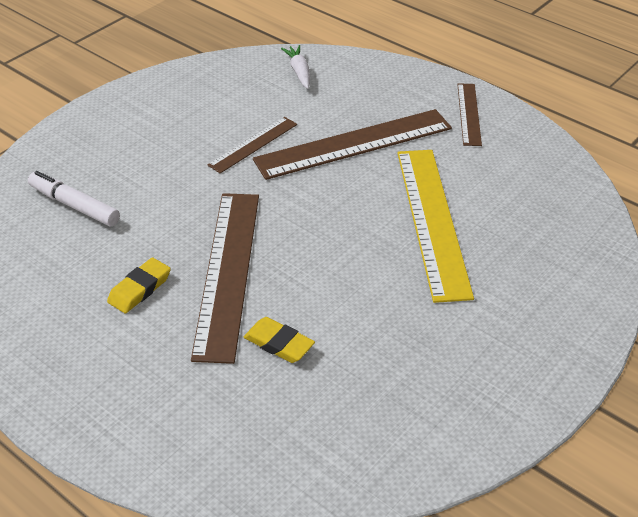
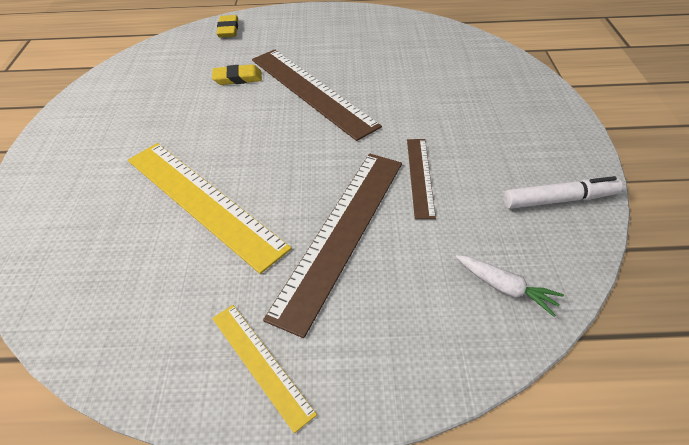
camera: 140 degrees right, 5 degrees up
white marker [28,171,120,226] -> white marker moved to [504,176,623,209]
yellow eraser [107,258,171,313] -> yellow eraser moved to [217,15,238,38]
brown ruler [457,83,482,146] -> yellow ruler [212,305,317,433]

